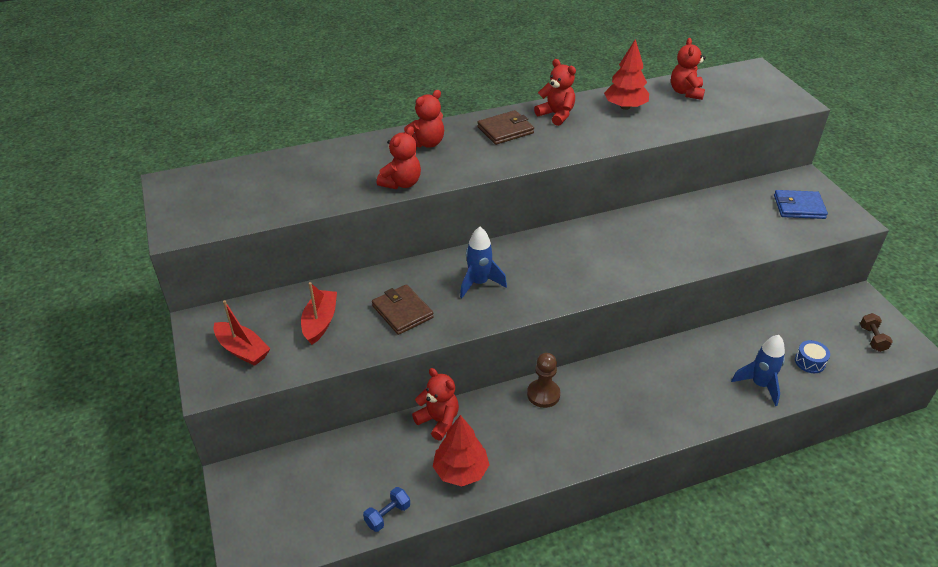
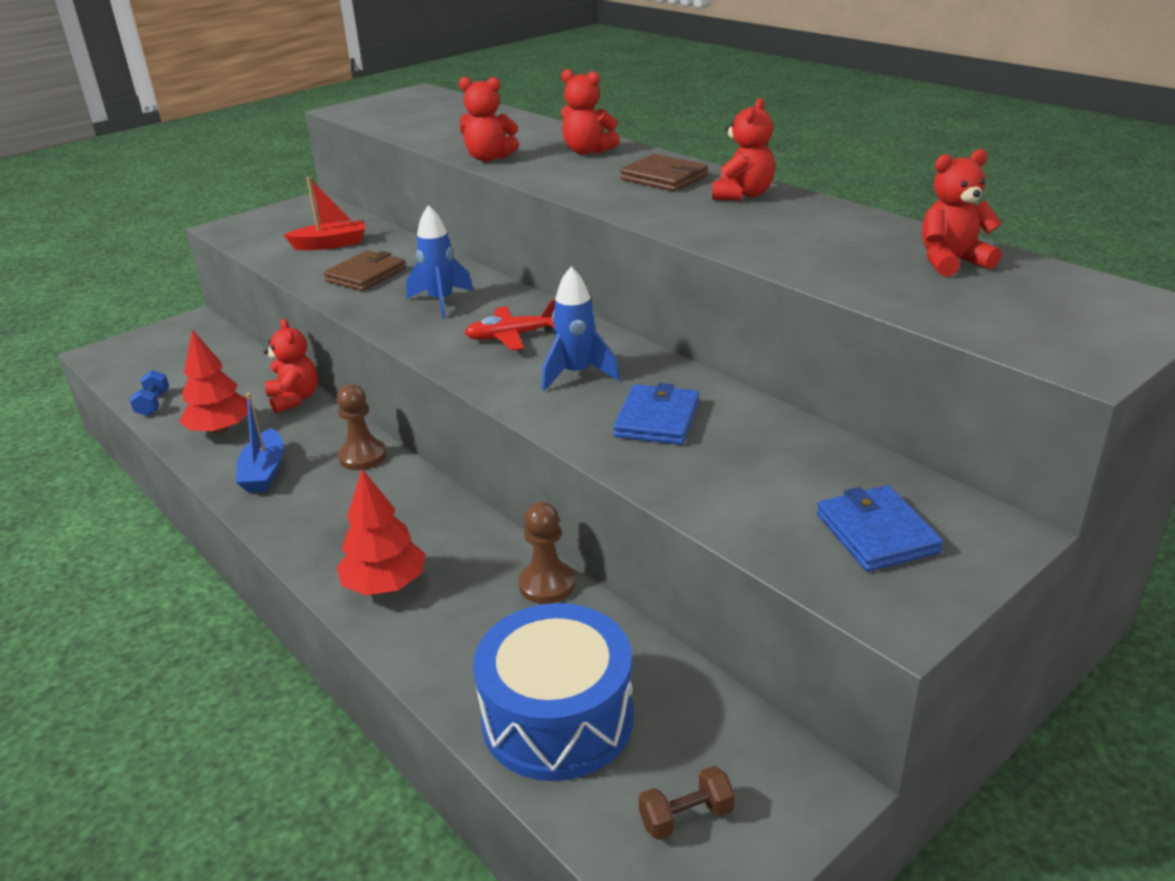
camera: 70 degrees right, 10 degrees down
red boat [213,300,270,366] -> none
blue dumbbell [363,487,410,532] -> blue dumbbell turned 60 degrees clockwise [129,370,169,416]
red teddy bear [412,368,459,441] -> red teddy bear turned 45 degrees counterclockwise [264,319,318,413]
red tree [604,39,649,110] -> red tree moved to [337,469,425,595]
blue rocket [731,335,785,406] -> blue rocket moved to [542,267,620,391]
blue drum [795,340,830,373] -> blue drum [473,603,634,781], size x2.48
none -> blue boat [236,393,284,493]
none -> red plane [465,300,555,351]
none -> brown pawn [518,502,575,604]
none -> blue wallet [613,383,699,445]

